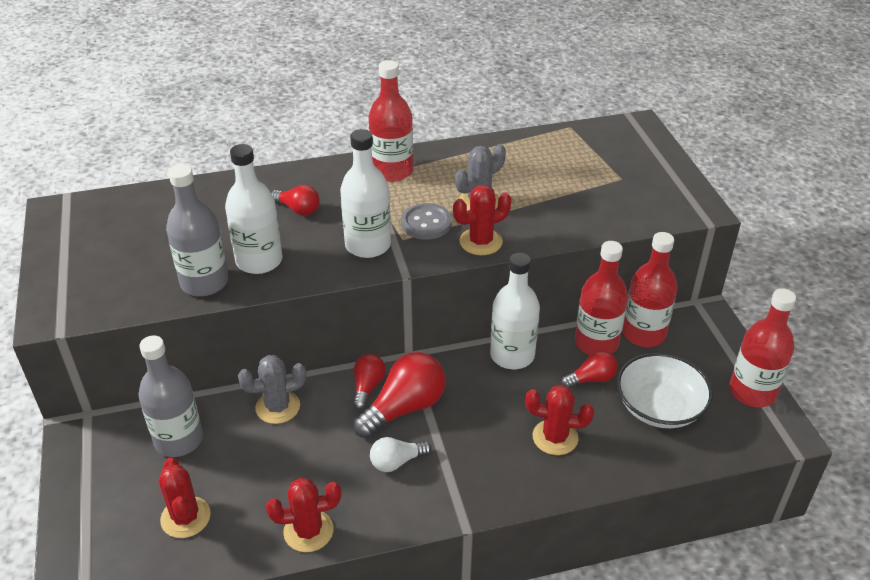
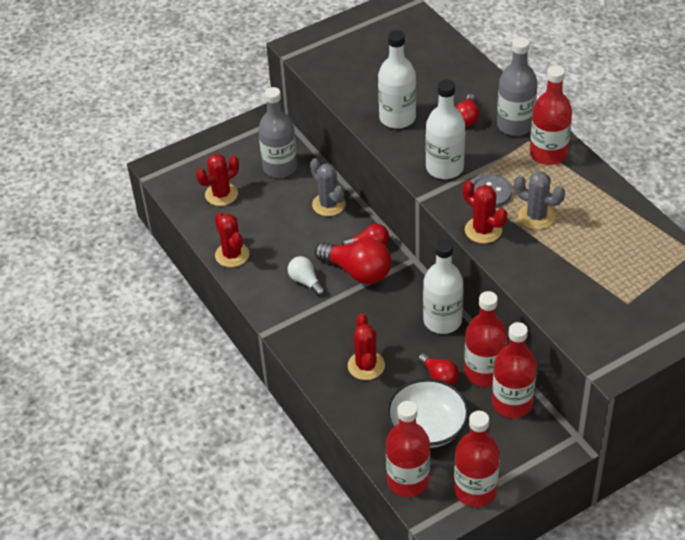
camera: 75 degrees right, 5 degrees up
grey bottle [166,164,228,296] -> grey bottle moved to [497,37,538,136]
none -> red bottle [386,401,430,497]

